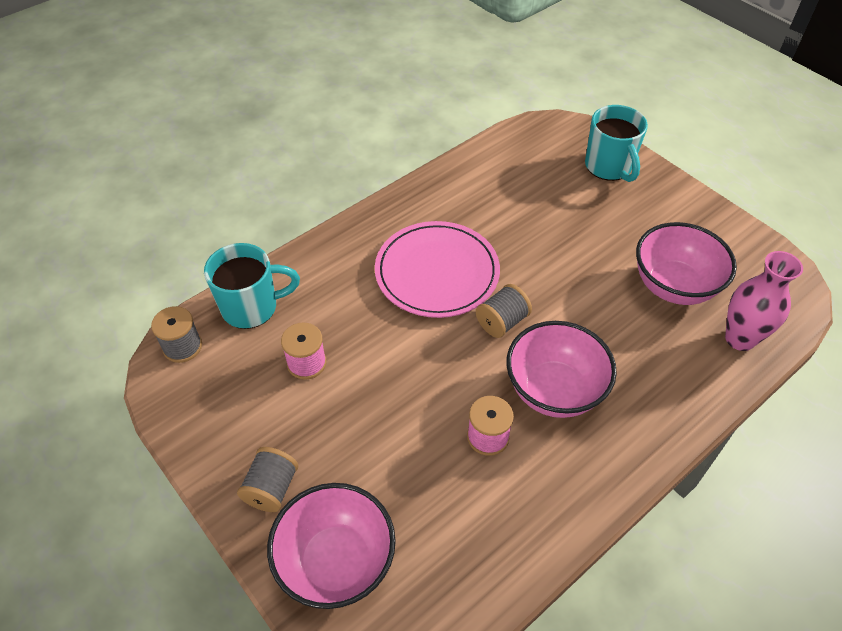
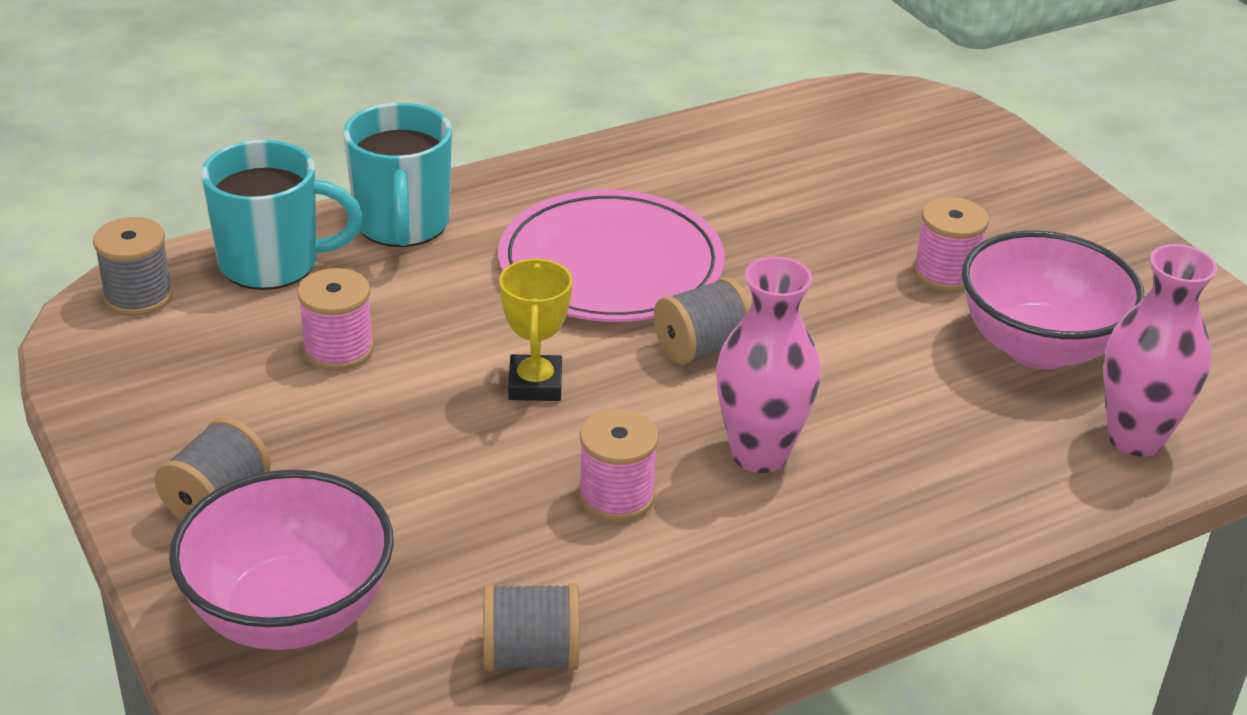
camera: 10 degrees right, 15 degrees down
pink bowl [506,321,617,418] -> pink vase [716,256,821,473]
turquoise mug [585,105,648,182] -> turquoise mug moved to [343,103,452,247]
none -> grey spool [483,583,580,671]
none -> yellow trophy [499,258,573,401]
none -> pink spool [913,197,989,292]

